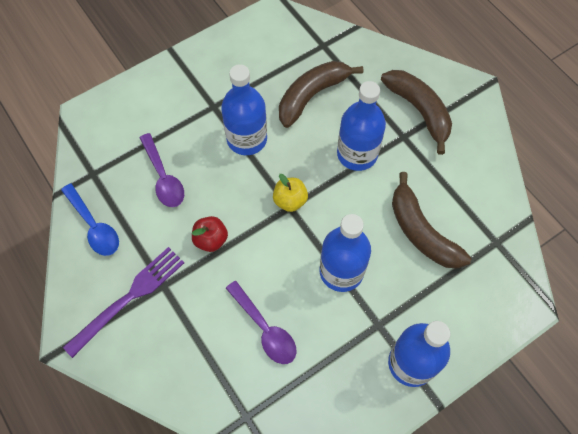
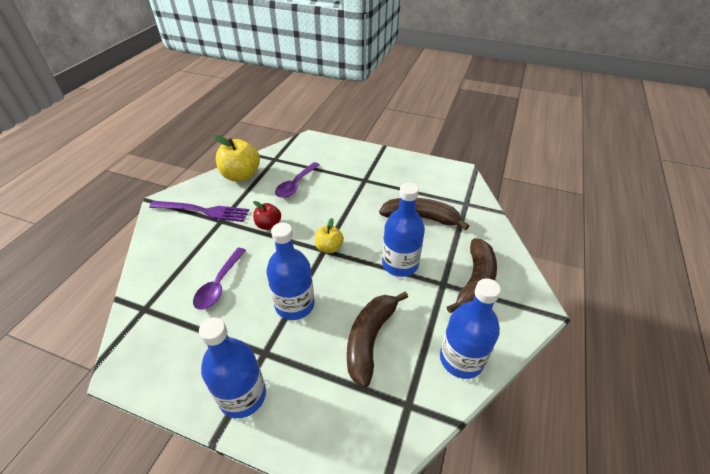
camera: 55 degrees right, 20 degrees down
blue spoon [61,183,119,256] -> yellow apple [214,135,260,182]
blue bottle [221,64,267,155] -> blue bottle moved to [440,278,501,379]

